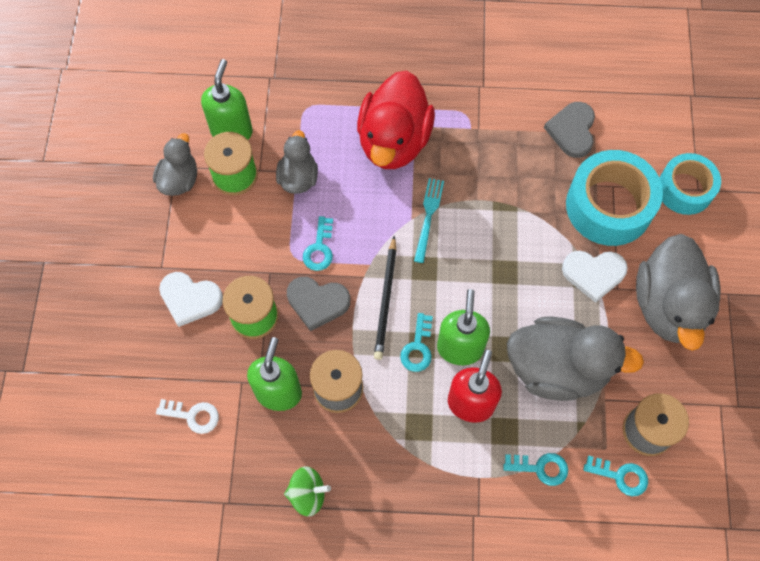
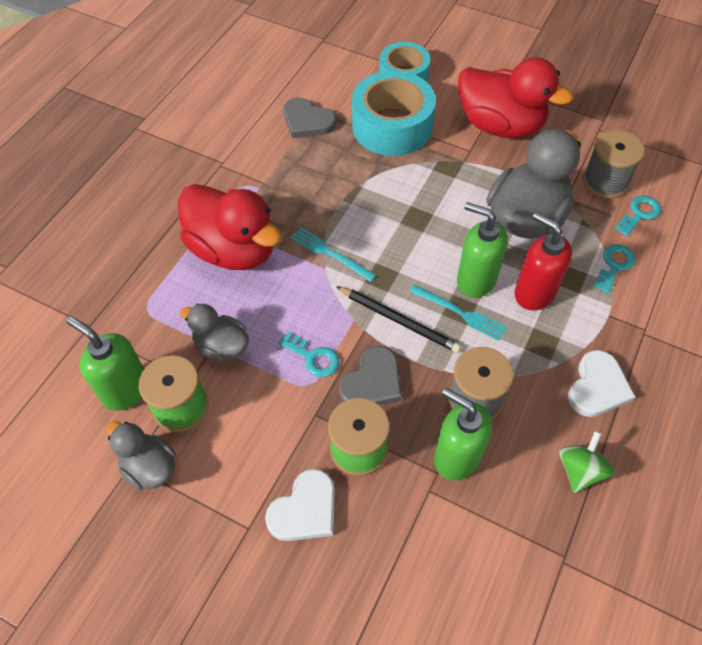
camera: 65 degrees left, 10 degrees down
white key [156,399,219,434] -> none
turquoise key [400,313,433,372] -> turquoise fork [410,285,507,341]
white heart [562,251,628,303] -> white heart moved to [568,350,636,417]
grey duck [636,234,720,351] -> red duck [458,57,573,138]

